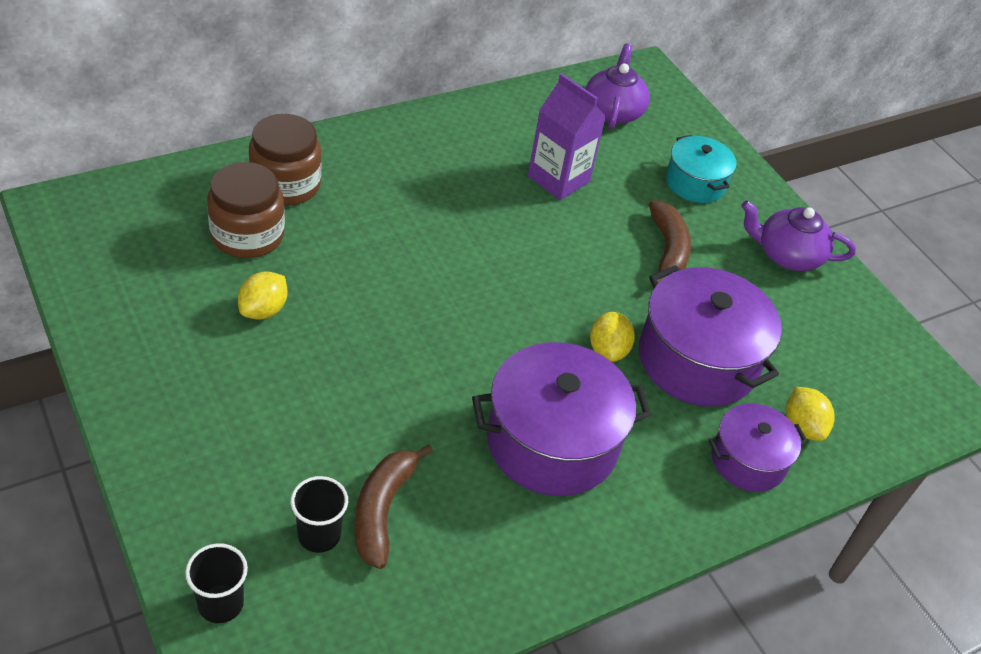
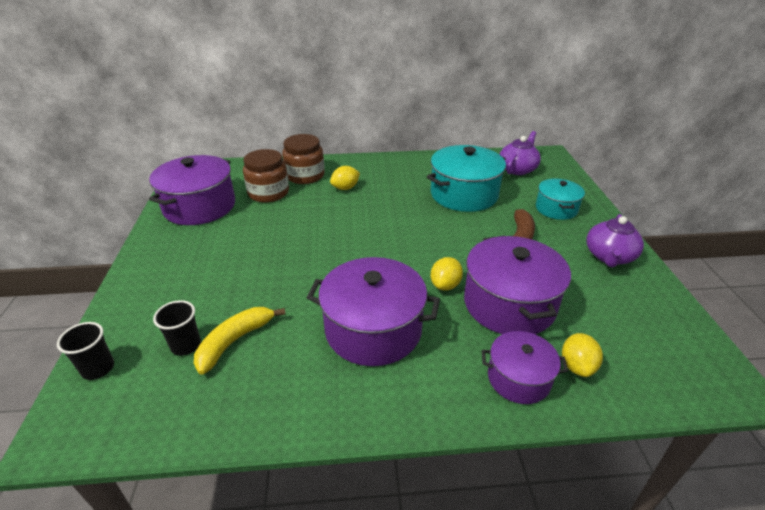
camera: 30 degrees right, 10 degrees down
yellow lemon [238,271,287,319] -> yellow lemon moved to [330,166,360,190]
brown banana [355,444,433,569] -> yellow banana [194,307,286,375]
purple carton [528,73,606,200] -> turquoise pot [427,145,506,212]
purple teapot [741,200,856,271] -> purple teapot turned 105 degrees counterclockwise [586,214,644,267]
none -> purple pot [149,155,235,225]

